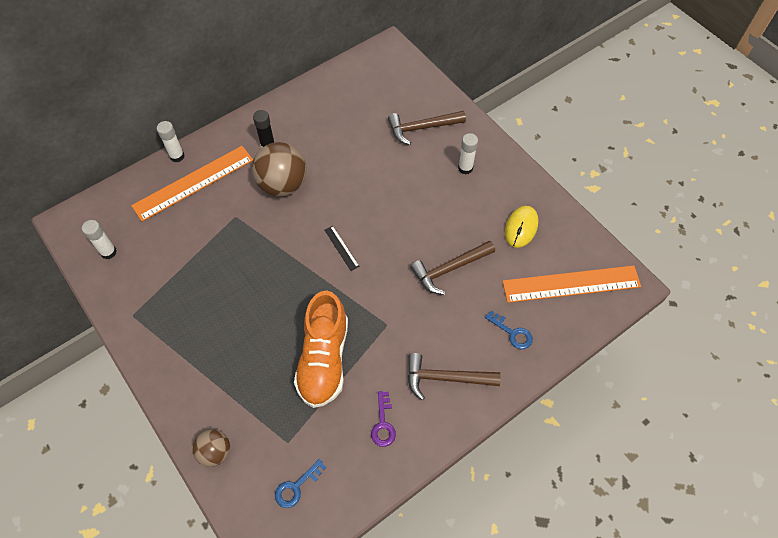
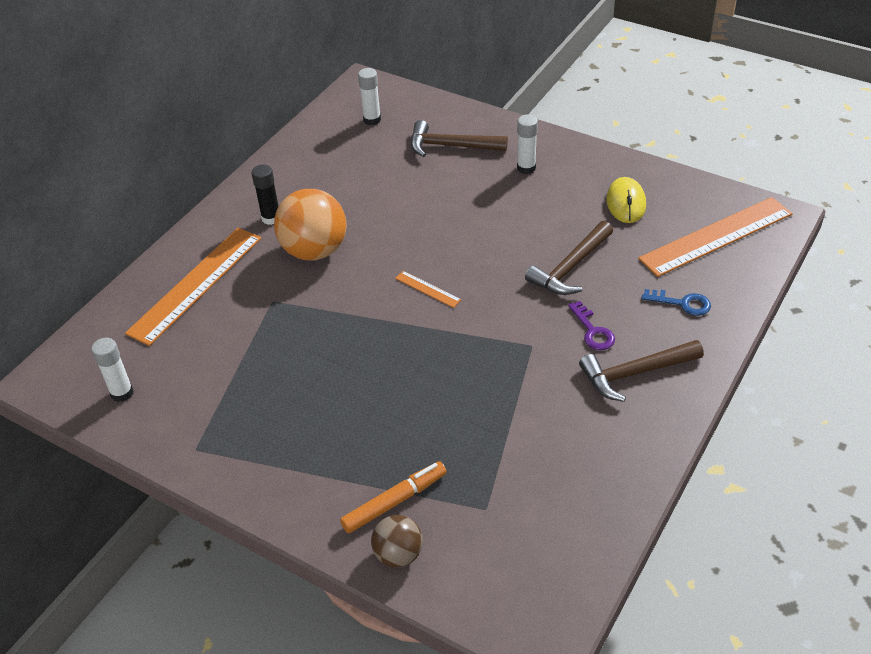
camera: 20 degrees left, 15 degrees down
white glue stick [157,121,184,162] -> white glue stick moved to [358,68,381,125]
brown ball [252,142,306,196] -> orange ball [274,189,346,261]
blue key [275,459,326,508] -> none
orange shoe [294,291,348,408] -> none
black ruler [325,226,359,271] -> orange ruler [395,271,461,308]
purple key [371,391,396,447] -> purple key moved to [568,301,615,350]
brown hammer [388,111,466,145] -> brown hammer turned 45 degrees clockwise [411,120,508,157]
none -> orange marker [340,461,447,533]

